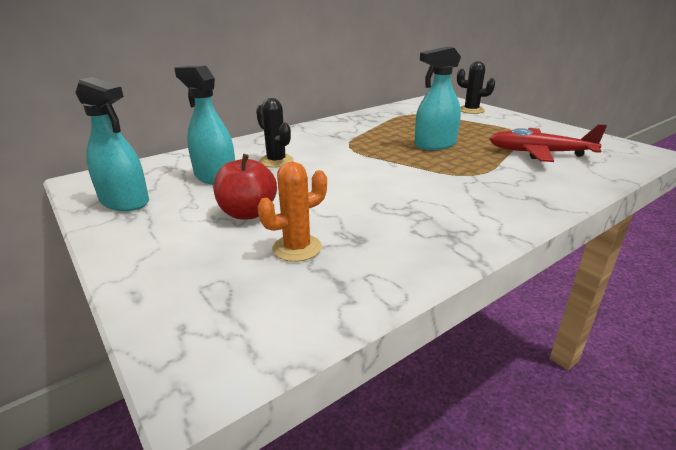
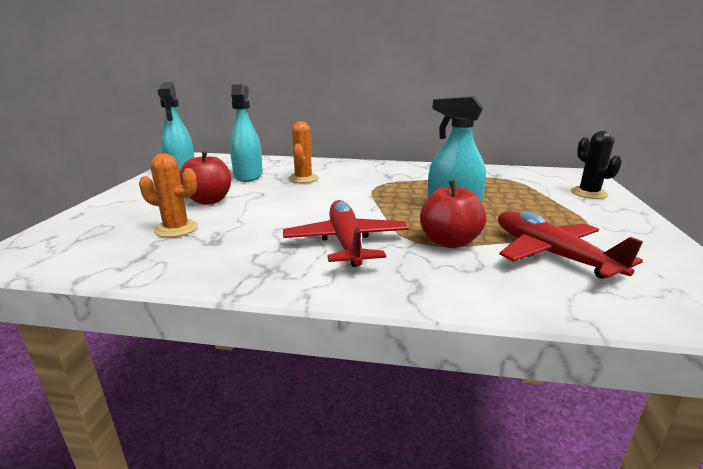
camera: 45 degrees right, 5 degrees down
black cactus [256,98,293,167] -> orange cactus [288,121,319,183]
none -> red plane [283,200,409,267]
none -> red apple [420,180,487,248]

